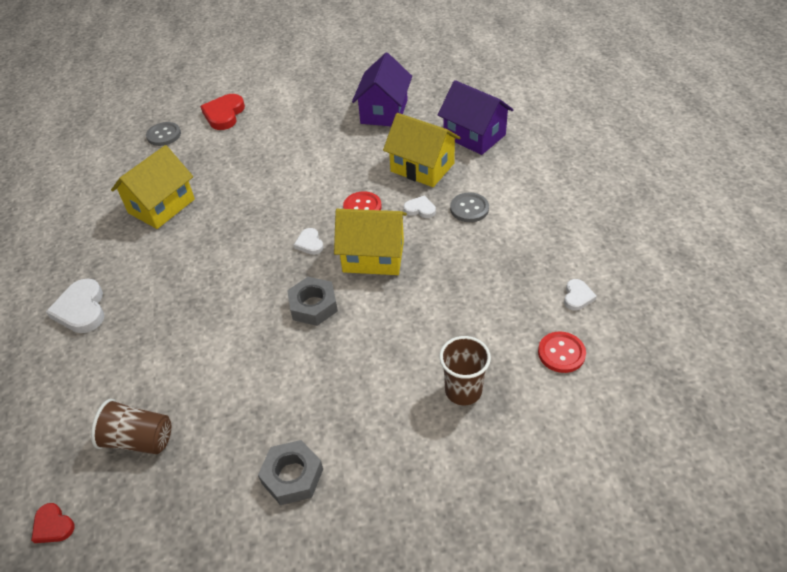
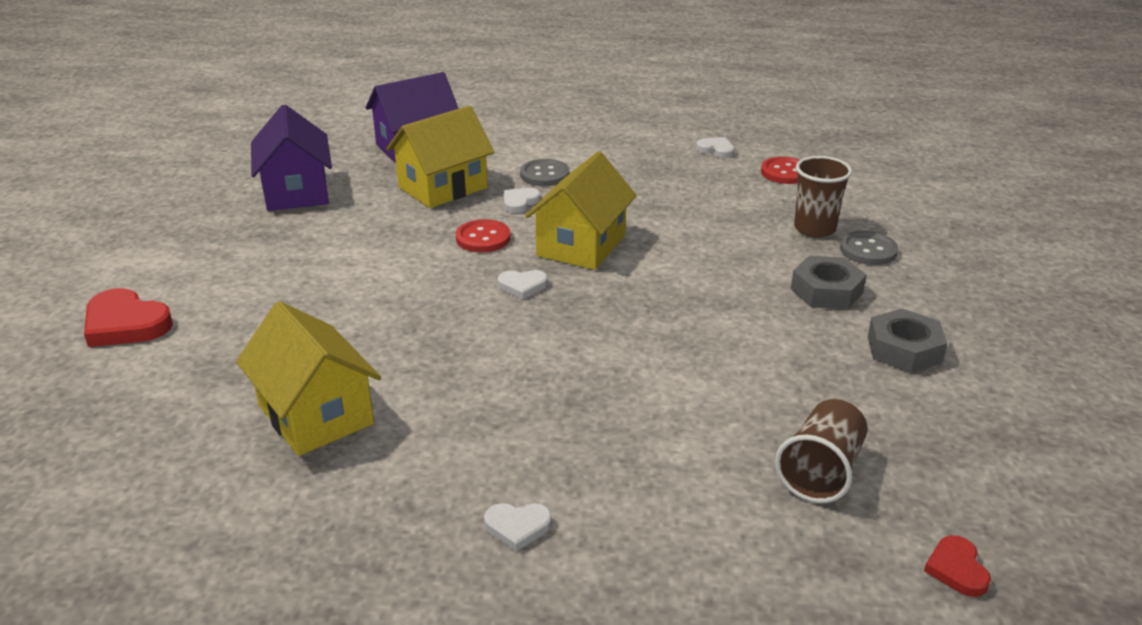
camera: 75 degrees left, 15 degrees down
red heart [31,503,75,543] -> red heart turned 120 degrees clockwise [924,535,991,597]
white heart [46,278,105,333] -> white heart [484,503,552,552], size x0.56
grey button [146,122,181,146] -> grey button moved to [840,231,898,265]
grey nut [287,277,338,326] -> grey nut moved to [791,256,867,309]
purple house [352,53,412,126] -> purple house turned 45 degrees clockwise [251,105,332,211]

